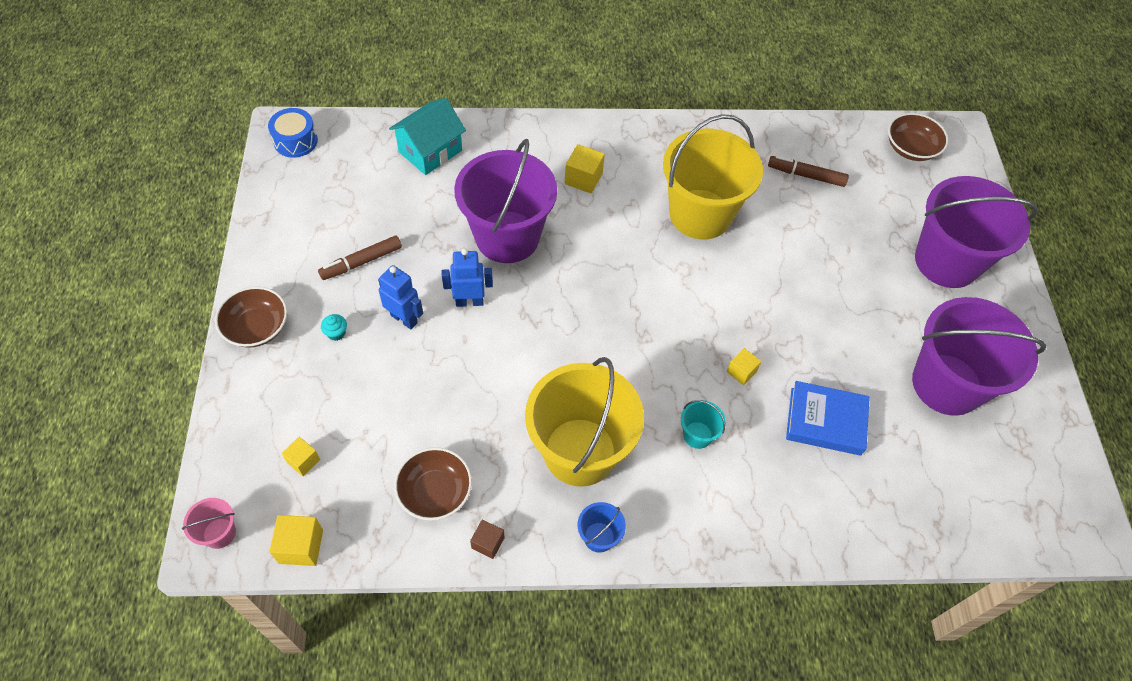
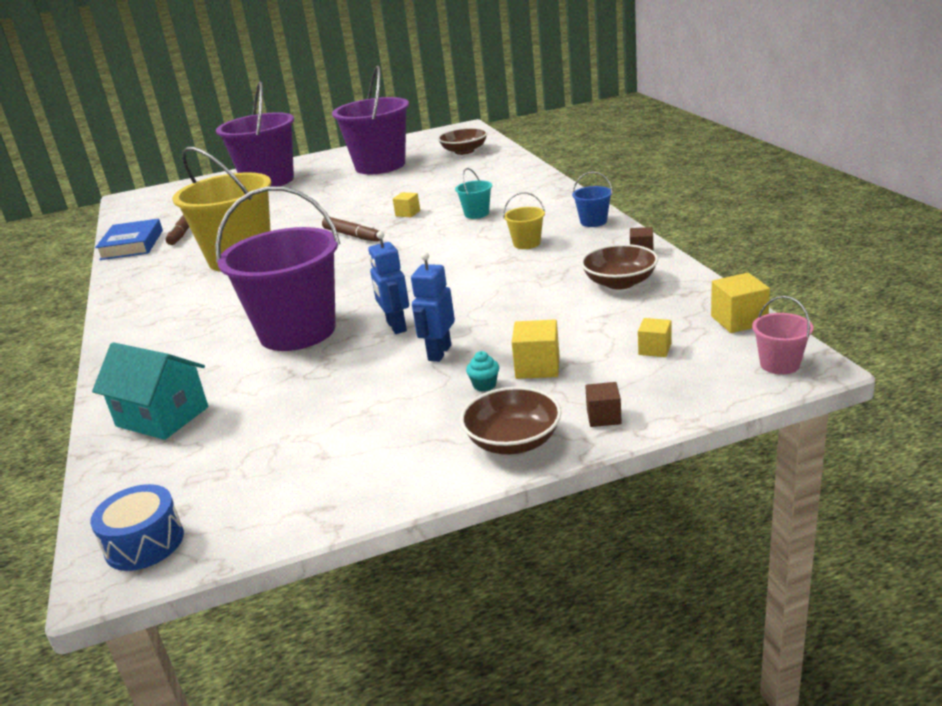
camera: 100 degrees left, 30 degrees down
brown marker [318,235,402,280] -> brown marker moved to [322,217,380,242]
yellow bucket [525,357,644,487] -> yellow bucket [503,192,545,249], size x0.41
yellow cube [565,144,605,194] -> yellow cube moved to [512,319,559,379]
blue book [786,381,870,456] -> blue book moved to [95,219,163,260]
brown bowl [888,113,949,161] -> brown bowl moved to [438,127,488,155]
none -> brown cube [585,382,622,427]

